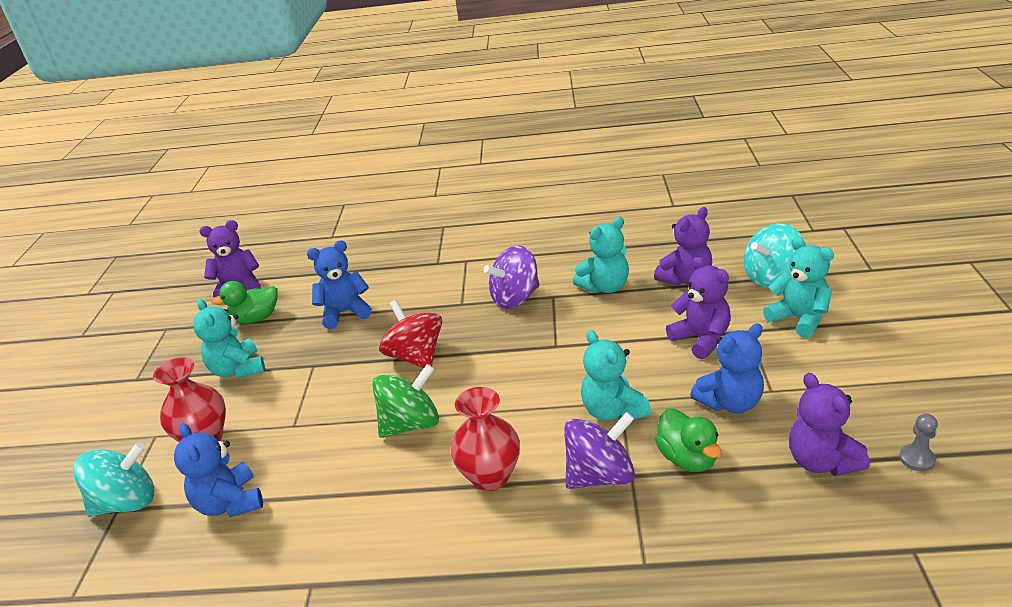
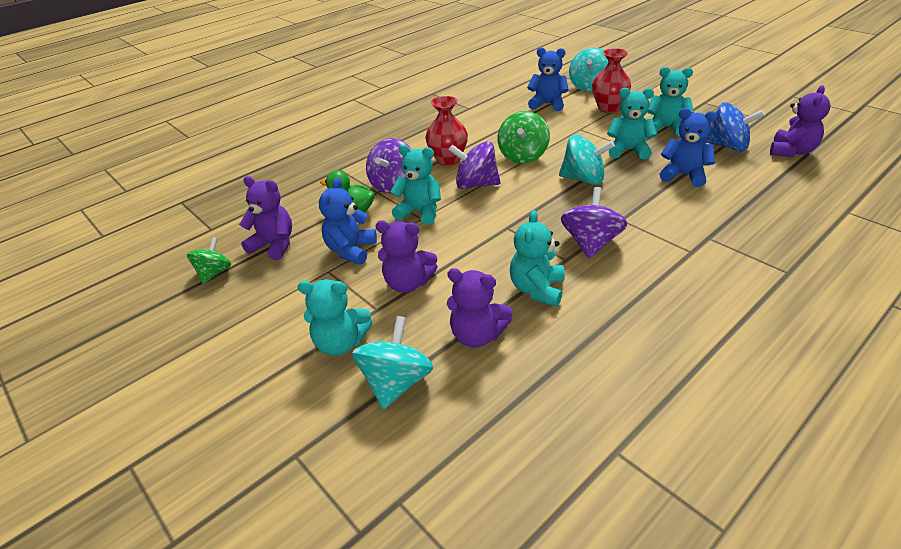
camera: 135 degrees right, 5 degrees up
green duck [211,281,278,324] -> blue spinning top [704,102,765,152]
blue teddy bear [307,240,372,329] -> blue teddy bear turned 90 degrees counterclockwise [660,108,717,187]
red spinning top [379,300,442,368] -> turquoise spinning top [559,135,615,185]
purple teddy bear [654,207,712,286] -> purple teddy bear turned 75 degrees counterclockwise [447,268,513,348]
grey pawn [899,414,938,471] -> green spinning top [187,237,231,284]
none -> purple spinning top [449,141,501,189]
none -> turquoise teddy bear [607,88,657,160]

